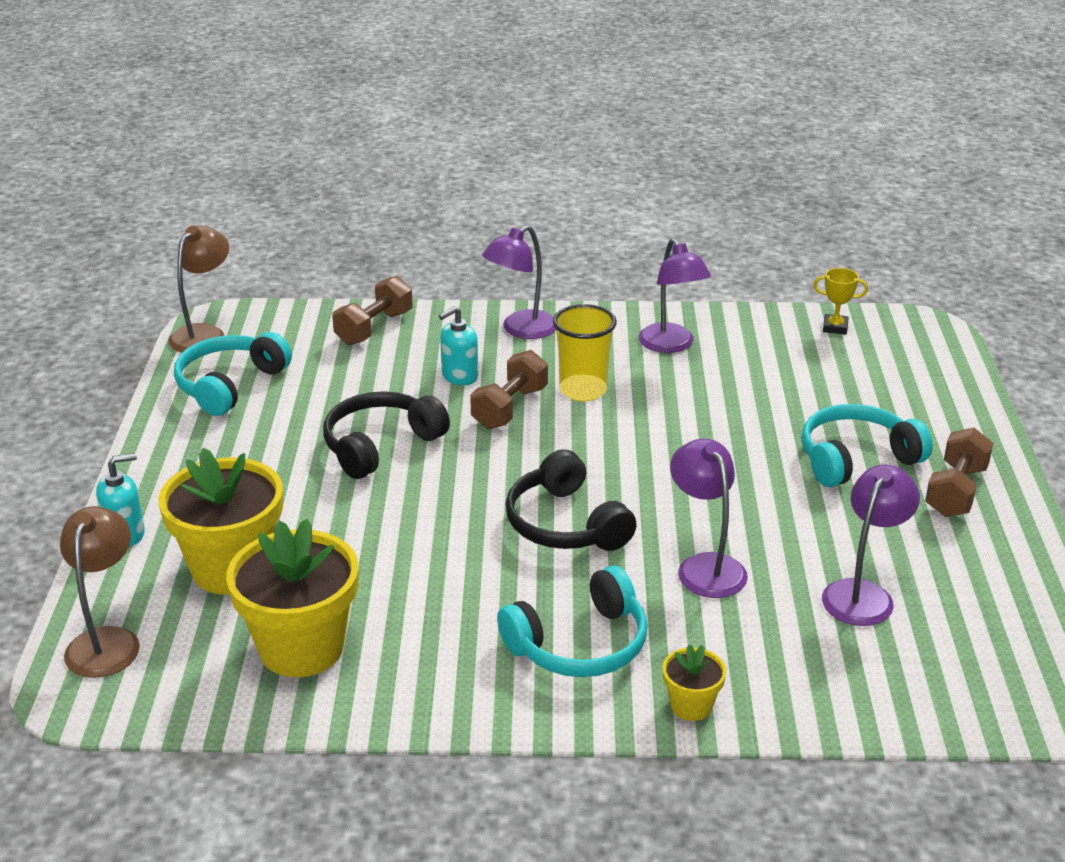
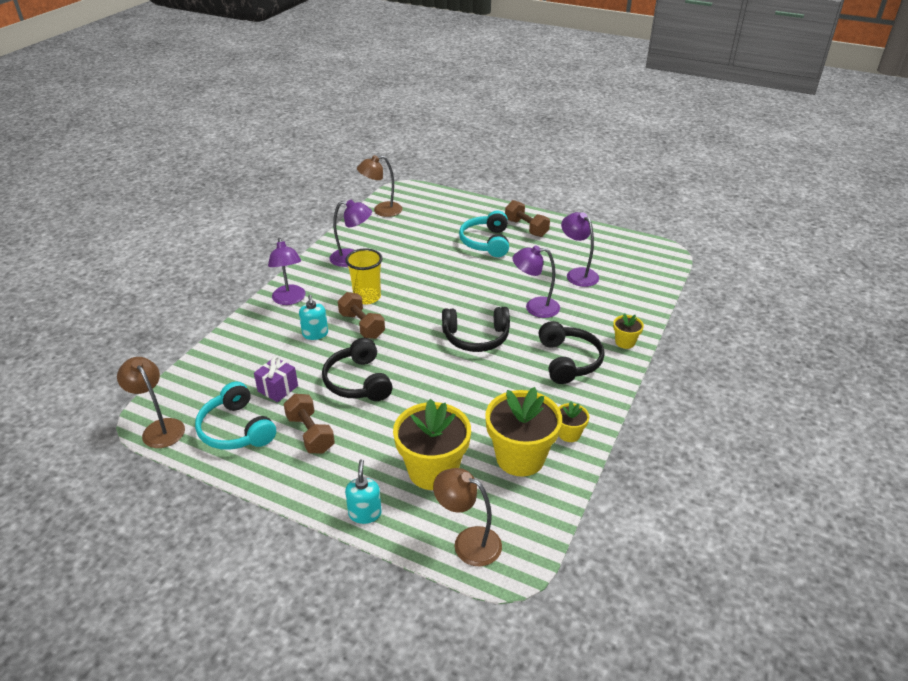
camera: 65 degrees left, 5 degrees up
brown dumbbell [332,276,413,345] -> brown dumbbell moved to [284,394,335,453]
turquoise headphones [497,566,647,677] -> black headphones [539,321,605,384]
yellow trophy [813,268,868,335] -> brown lamp [357,155,403,217]
none -> purple gift [254,356,298,402]
none -> yellow flower pot [559,402,589,442]

